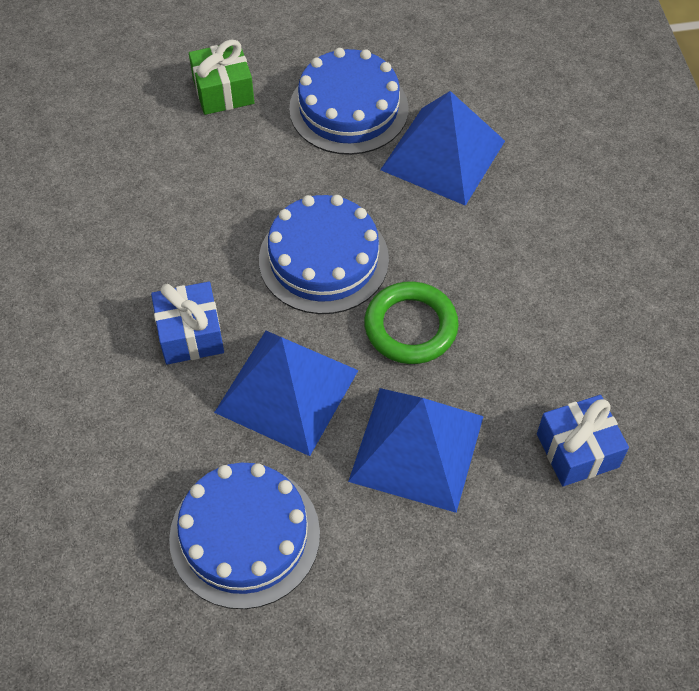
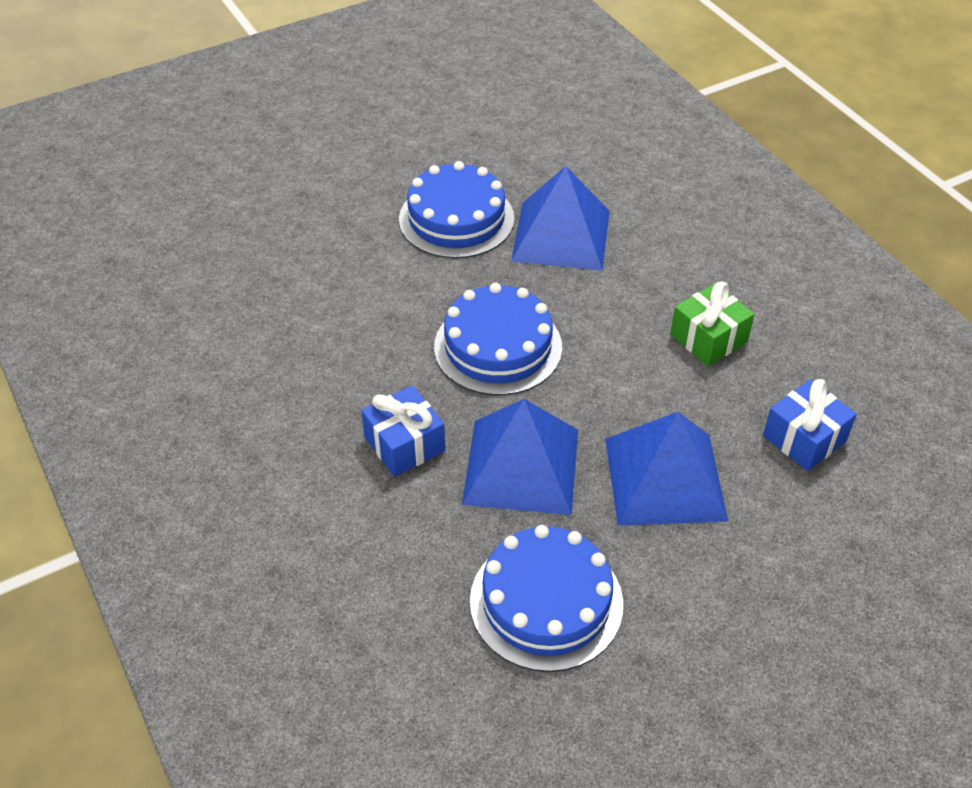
camera: 20 degrees left, 10 degrees down
green gift [189,39,254,115] -> green gift moved to [670,282,755,366]
green ring [364,281,459,364] -> none

